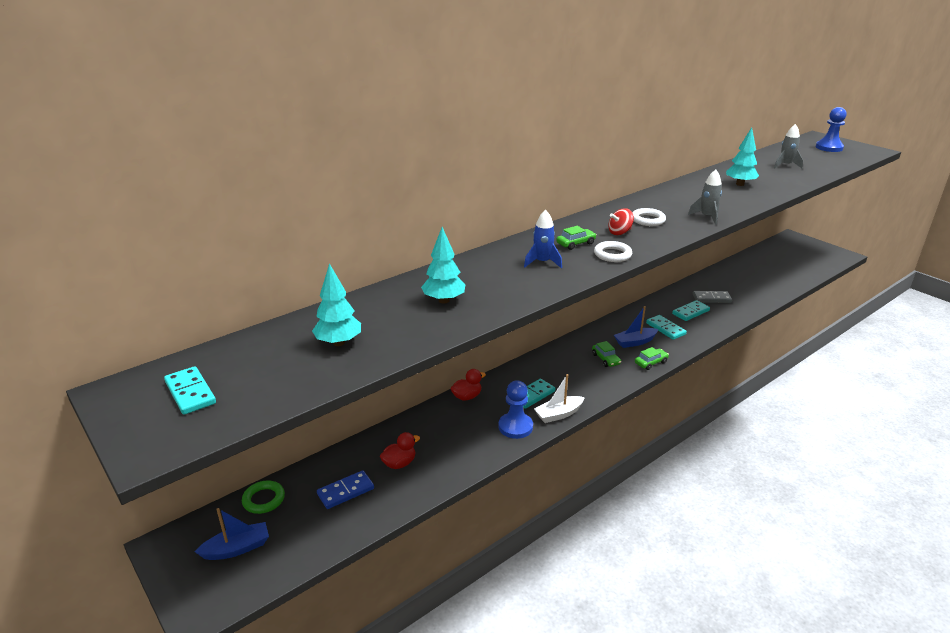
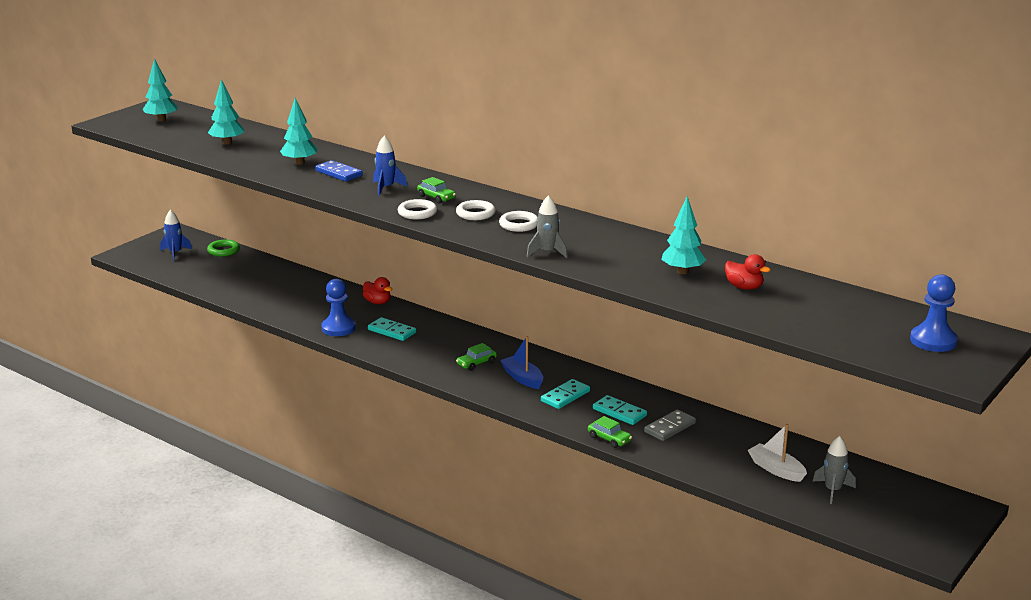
camera: 75 degrees right, 5 degrees down
turquoise domino [164,366,216,415] -> turquoise tree [143,58,178,121]
blue boat [195,508,269,560] -> blue rocket [160,210,192,261]
blue domino [317,470,374,509] -> blue domino moved to [315,160,363,182]
red duck [380,432,420,469] -> red duck moved to [725,254,771,290]
white boat [534,374,585,423] -> white boat moved to [748,424,807,482]
red spinning top [608,208,634,235] -> white ring [456,200,495,220]
green car [635,347,669,370] -> green car moved to [588,416,632,448]
grey domino [693,291,732,303] -> grey domino turned 60 degrees clockwise [644,409,696,441]
grey rocket [774,124,803,168] -> grey rocket moved to [813,436,856,504]

